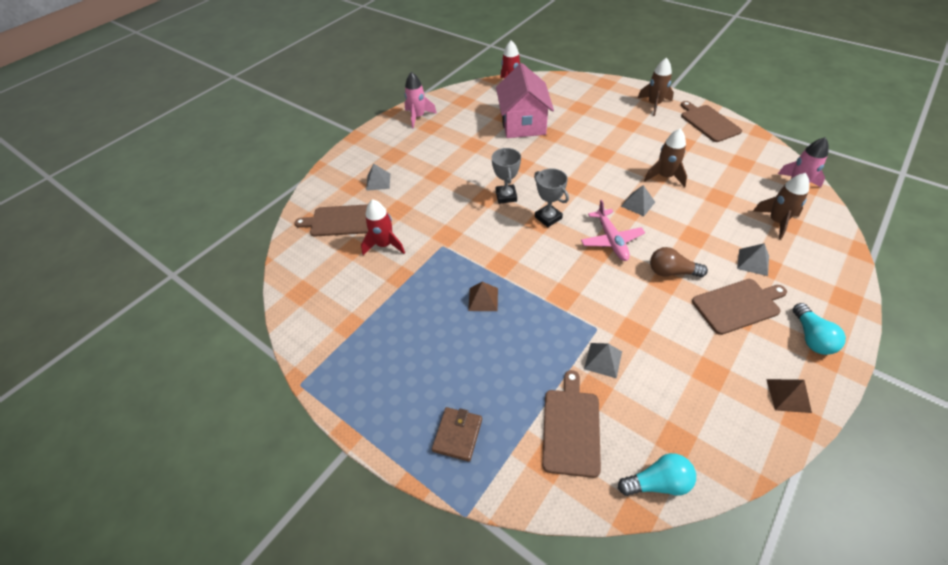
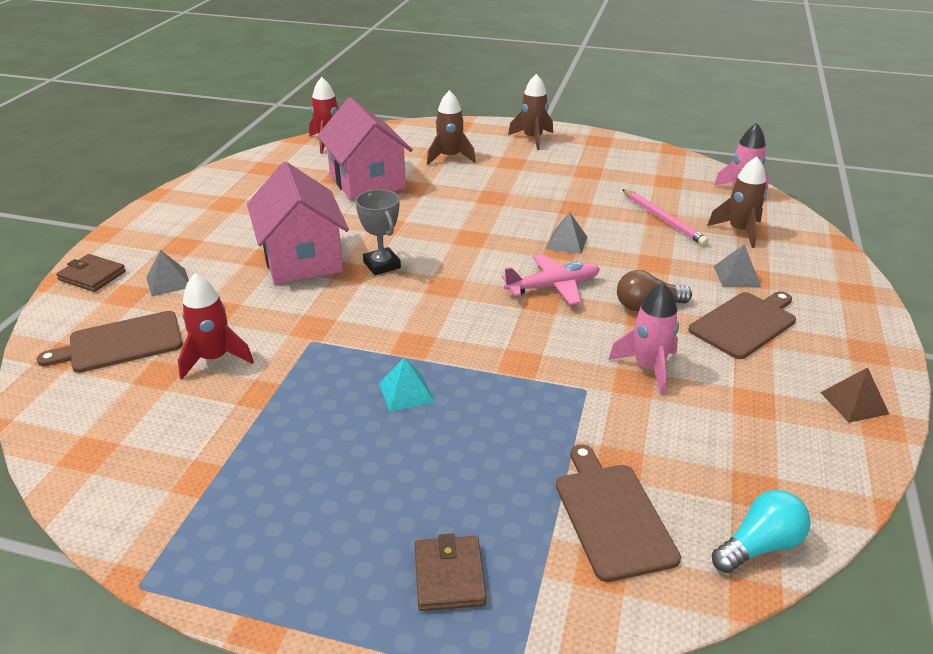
camera: 25 degrees left, 15 degrees down
pink rocket [405,72,437,128] -> pink rocket moved to [608,282,679,395]
brown pyramid [468,282,498,311] -> turquoise pyramid [379,357,435,412]
grey trophy [534,168,569,227] -> none
pink plane [581,200,645,261] -> pink plane turned 75 degrees counterclockwise [501,254,600,305]
grey pyramid [584,343,622,379] -> none
brown rocket [644,129,687,187] -> brown rocket moved to [427,90,476,165]
brown cutting board [681,101,742,142] -> none
turquoise light bulb [793,303,846,355] -> none
none -> brown wallet [56,254,126,292]
none -> pink house [247,162,349,284]
none -> pink pencil [622,189,709,246]

